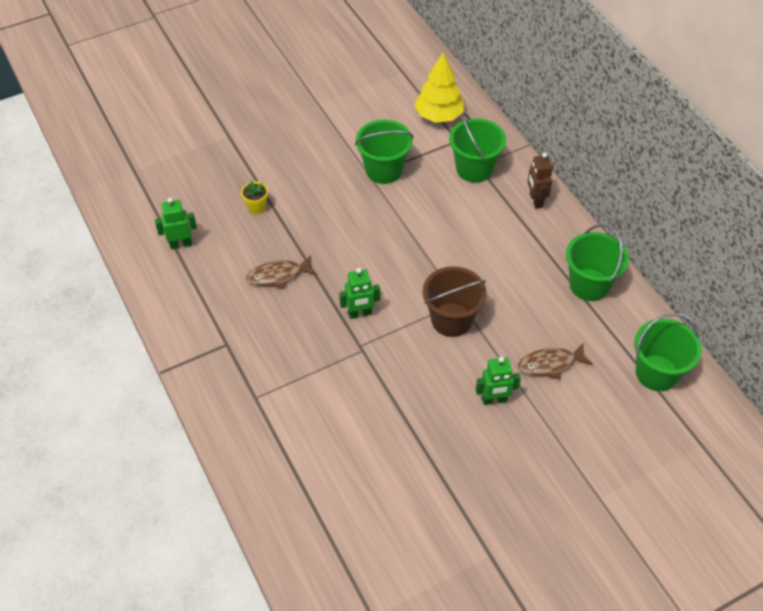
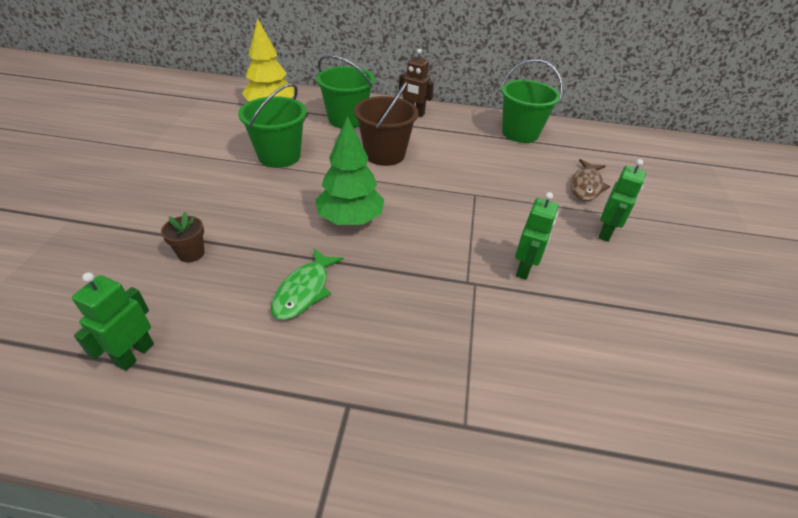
camera: 55 degrees left, 10 degrees down
yellow flower pot [241,181,268,214] -> brown flower pot [161,212,204,262]
brown fish [246,255,317,289] -> green fish [271,249,344,320]
green robot [339,268,380,319] -> green robot moved to [515,192,558,280]
brown bucket [423,266,486,337] -> brown bucket moved to [354,81,419,166]
green bucket [634,313,702,391] -> none
none -> green tree [315,116,384,225]

